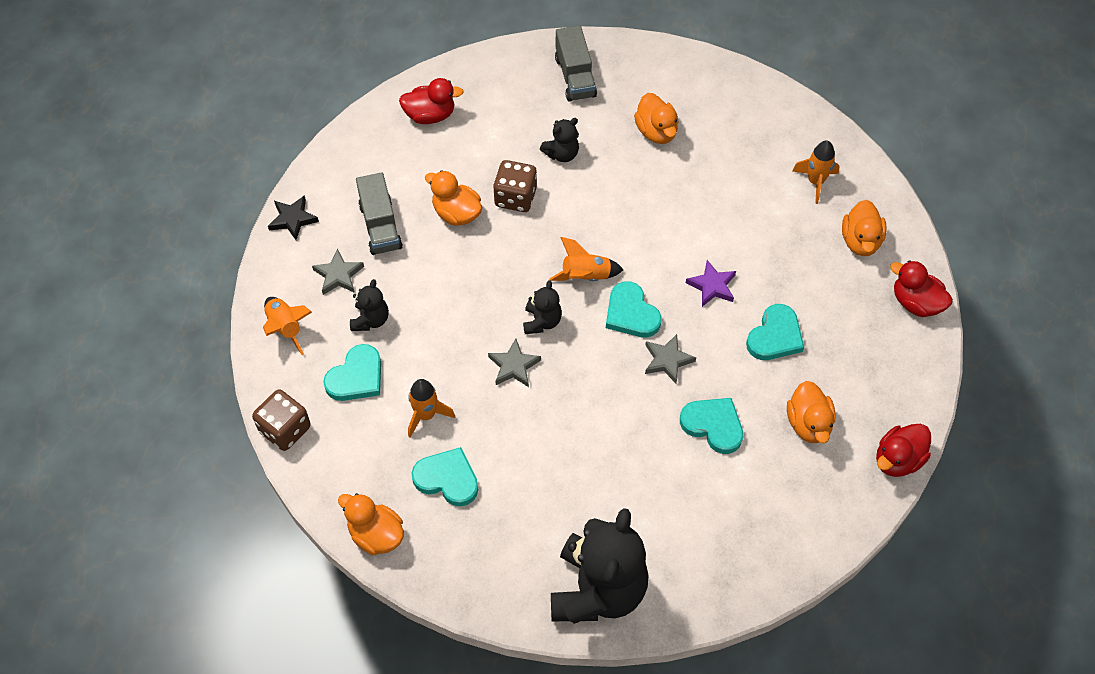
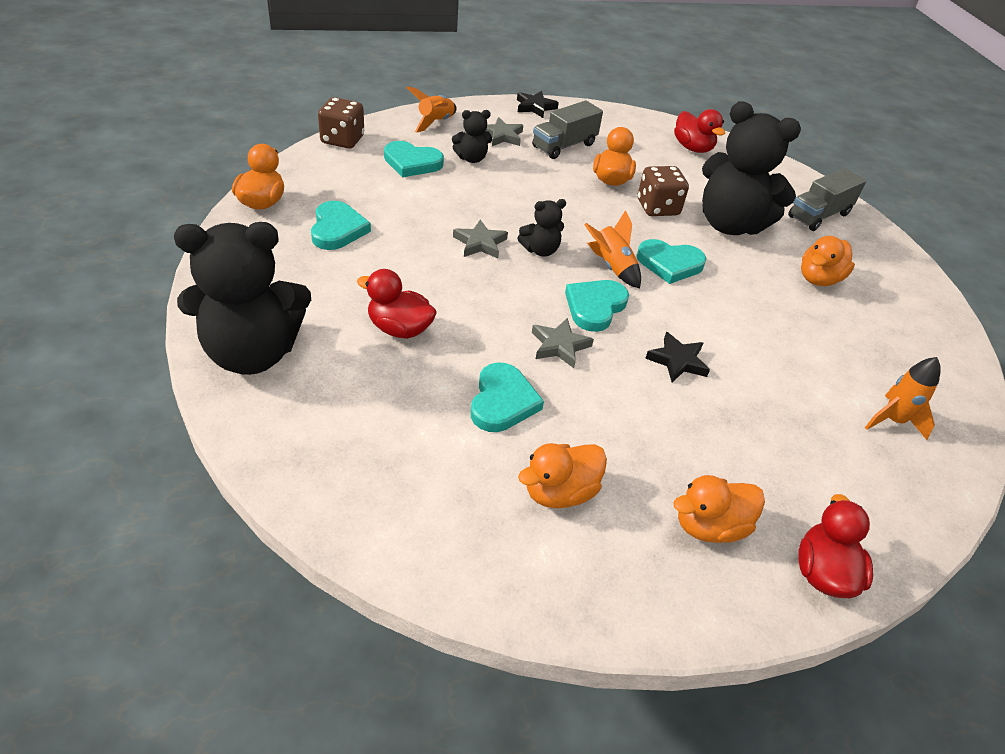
camera: 60 degrees right, 15 degrees down
orange rocket [408,379,455,437] -> none
black teddy bear [540,118,579,162] -> black teddy bear [702,101,801,235], size x2.20
purple star [686,260,736,307] -> black star [645,332,710,382]
turquoise heart [746,304,804,360] -> turquoise heart moved to [637,239,706,284]
orange duck [842,200,887,256] -> orange duck moved to [673,475,765,543]
red duck [876,424,931,477] -> red duck moved to [357,269,437,339]

